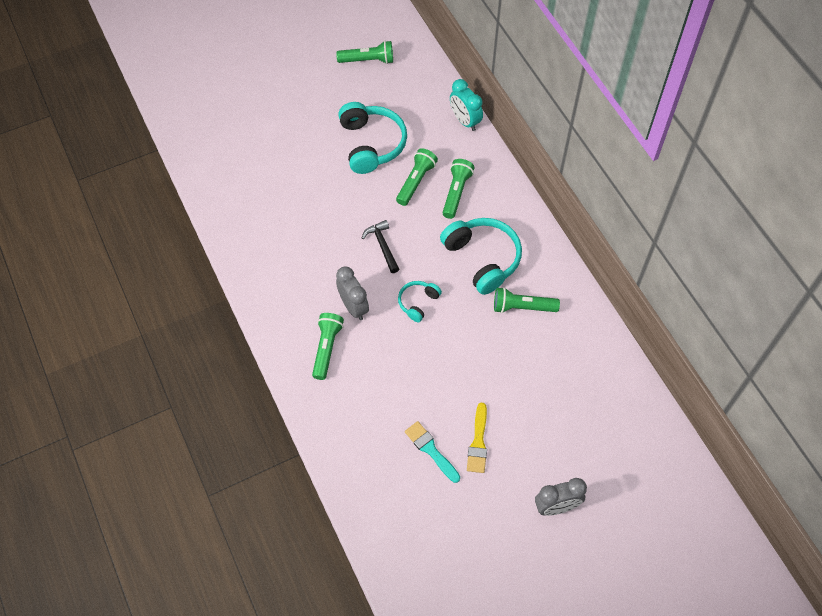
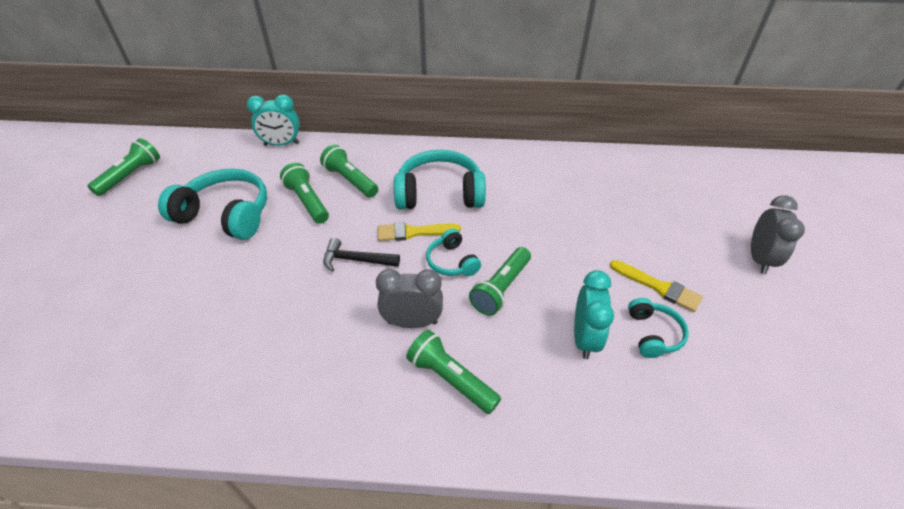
camera: 60 degrees left, 15 degrees down
turquoise brush [405,421,460,483] -> turquoise headphones [628,298,689,358]
green flashlight [494,287,560,313] -> green flashlight moved to [469,247,531,316]
none -> yellow brush [378,222,461,241]
none -> turquoise clock [574,270,614,359]

